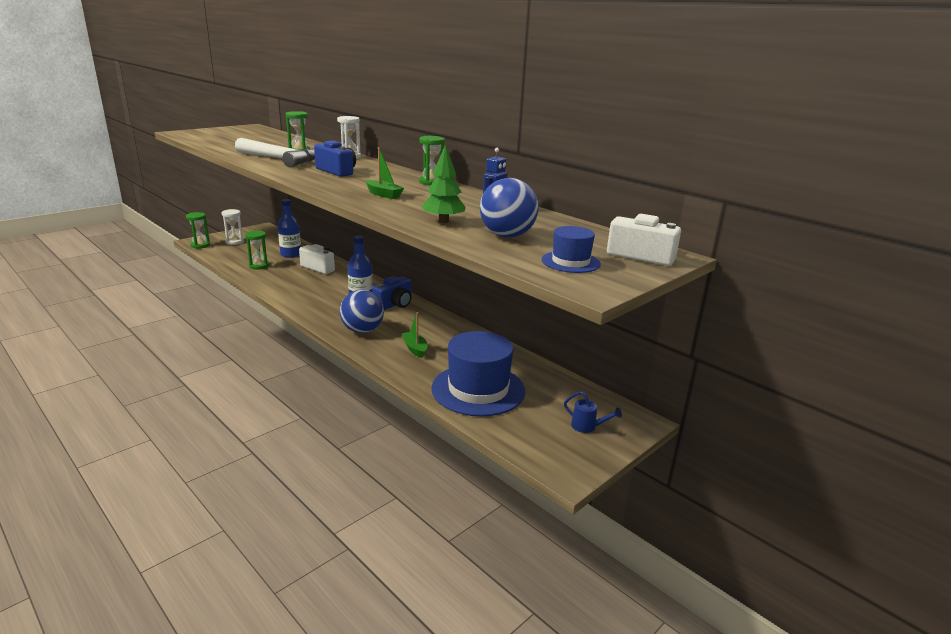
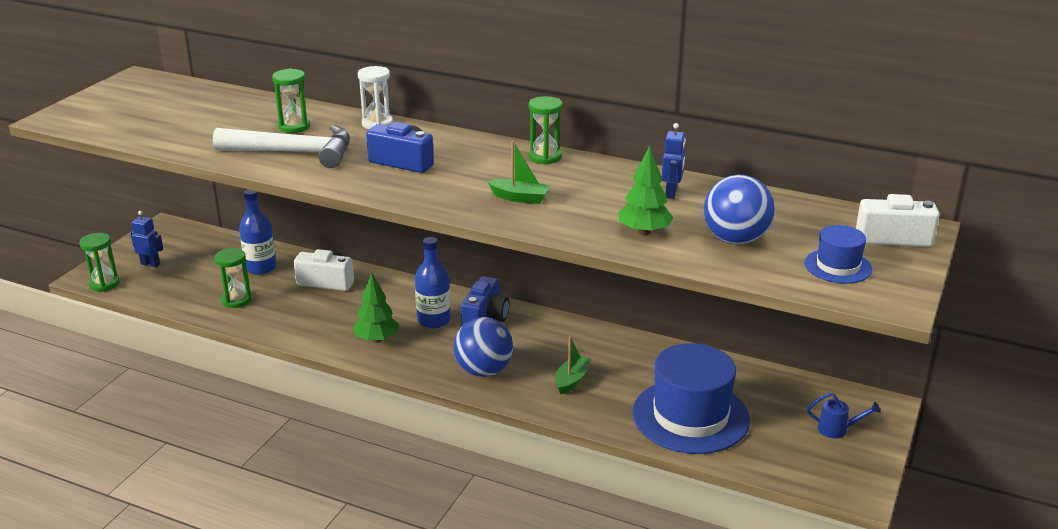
camera: 20 degrees left, 5 degrees up
white hourglass [221,209,244,245] -> blue robot [130,211,163,267]
green boat [402,312,427,358] -> green boat turned 75 degrees clockwise [555,336,591,394]
none -> green tree [353,273,399,343]

